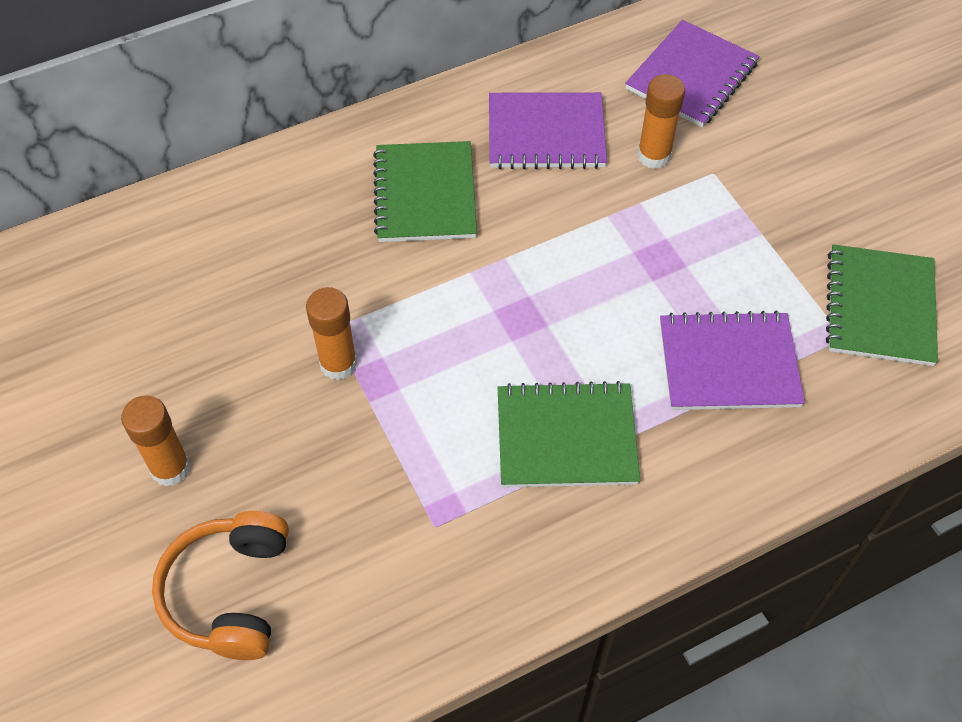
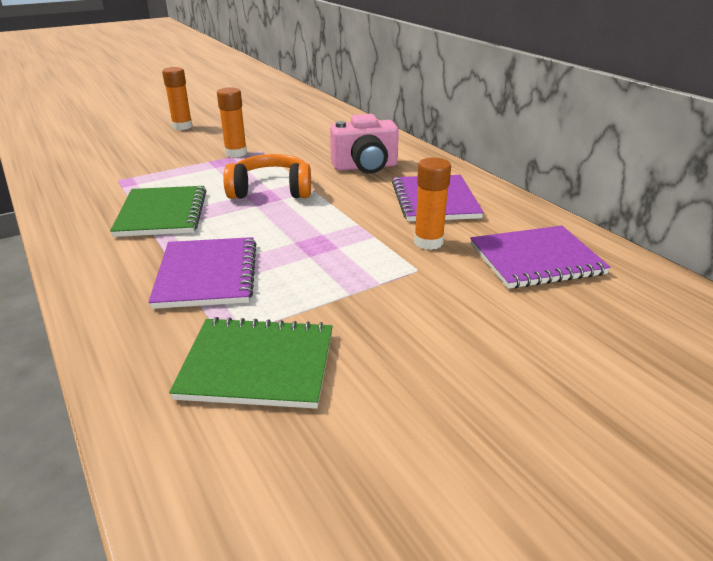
camera: 85 degrees right, 25 degrees down
orange headphones [152,511,289,660] -> orange headphones moved to [223,154,311,199]
green notebook [373,141,477,242] -> pink camera [330,114,399,174]
purple notebook [625,20,759,127] -> purple notebook turned 45 degrees counterclockwise [470,226,611,289]

